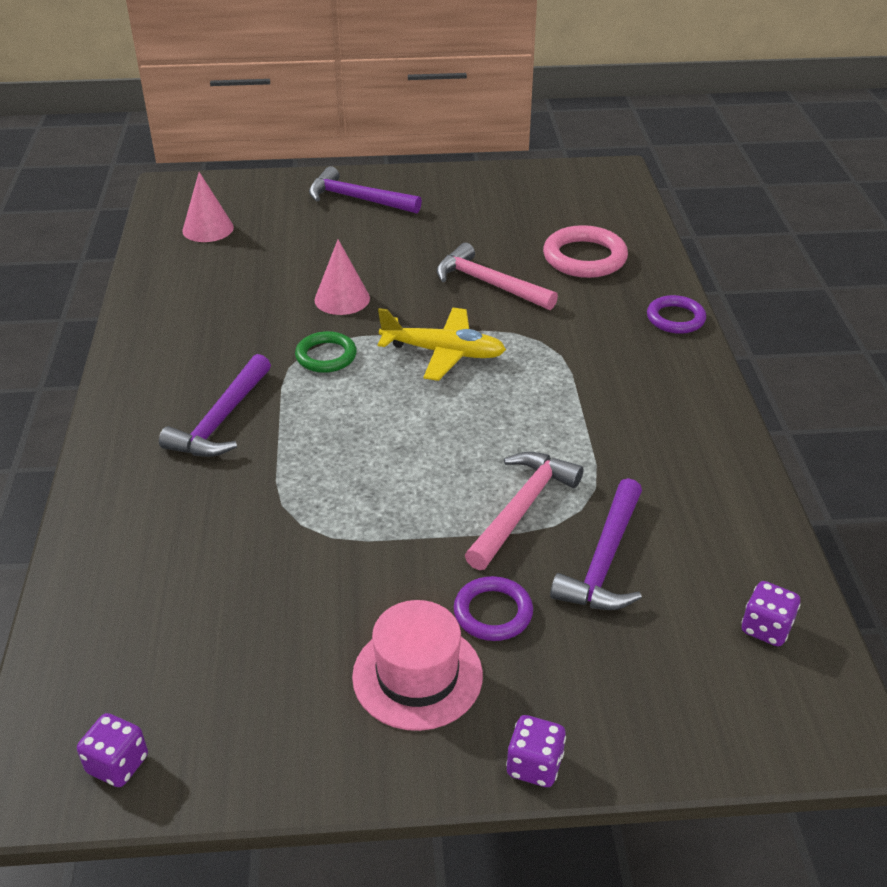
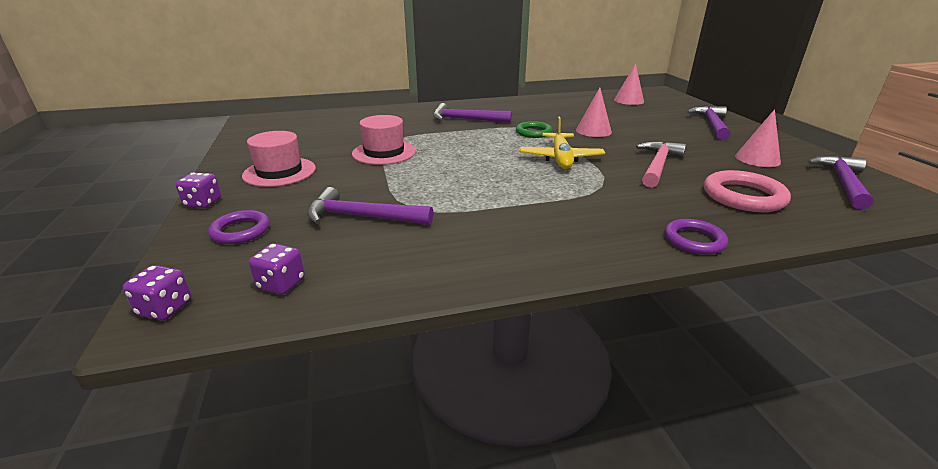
camera: 80 degrees right, 10 degrees down
purple dice [77,713,148,787] -> purple dice moved to [123,265,192,320]
purple ring [454,576,533,641] -> purple ring moved to [208,210,270,244]
pink hammer [465,452,583,570] -> none
none -> pink hat [352,115,416,165]
none -> pink cone [735,109,781,167]
none -> purple hammer [807,155,873,210]

